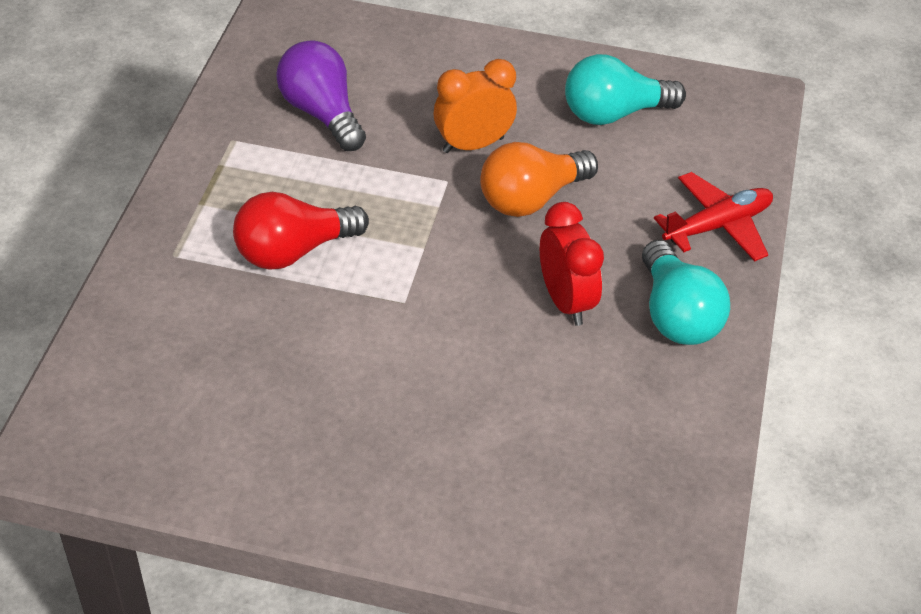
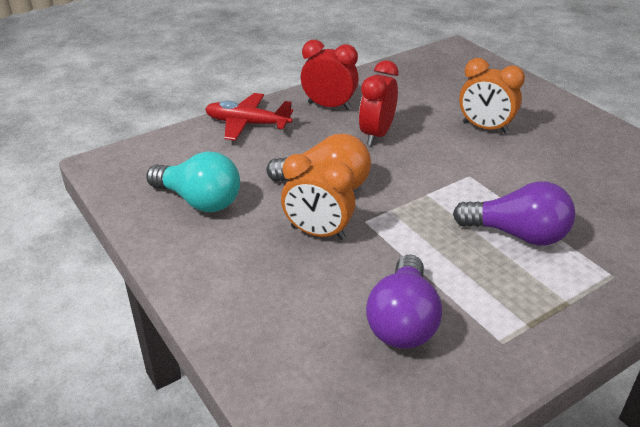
camera: 135 degrees left, 10 degrees down
red light bulb [233,192,369,270] -> purple light bulb [453,181,575,246]
turquoise light bulb [642,240,730,345] -> red clock [301,40,359,110]
none -> orange clock [459,58,525,134]

